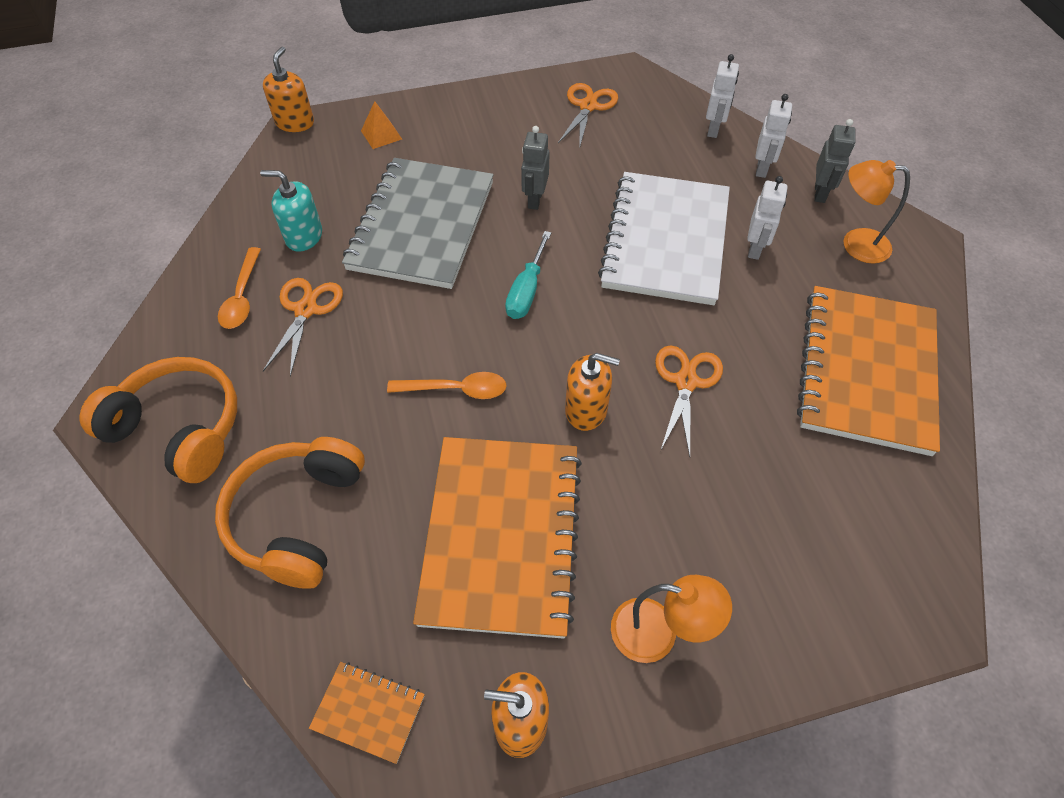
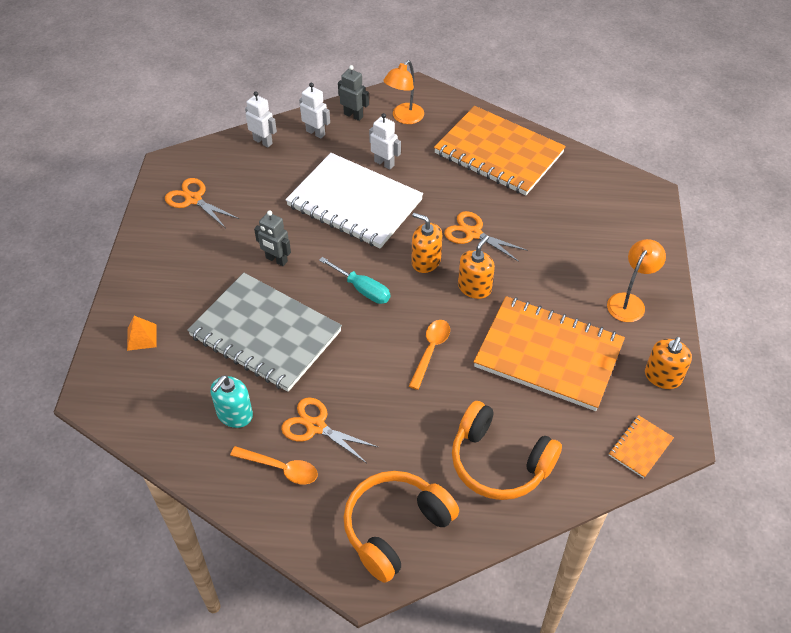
camera: 70 degrees left, 5 degrees down
orange soap dispenser [263,47,314,132] -> orange soap dispenser moved to [411,213,442,273]

